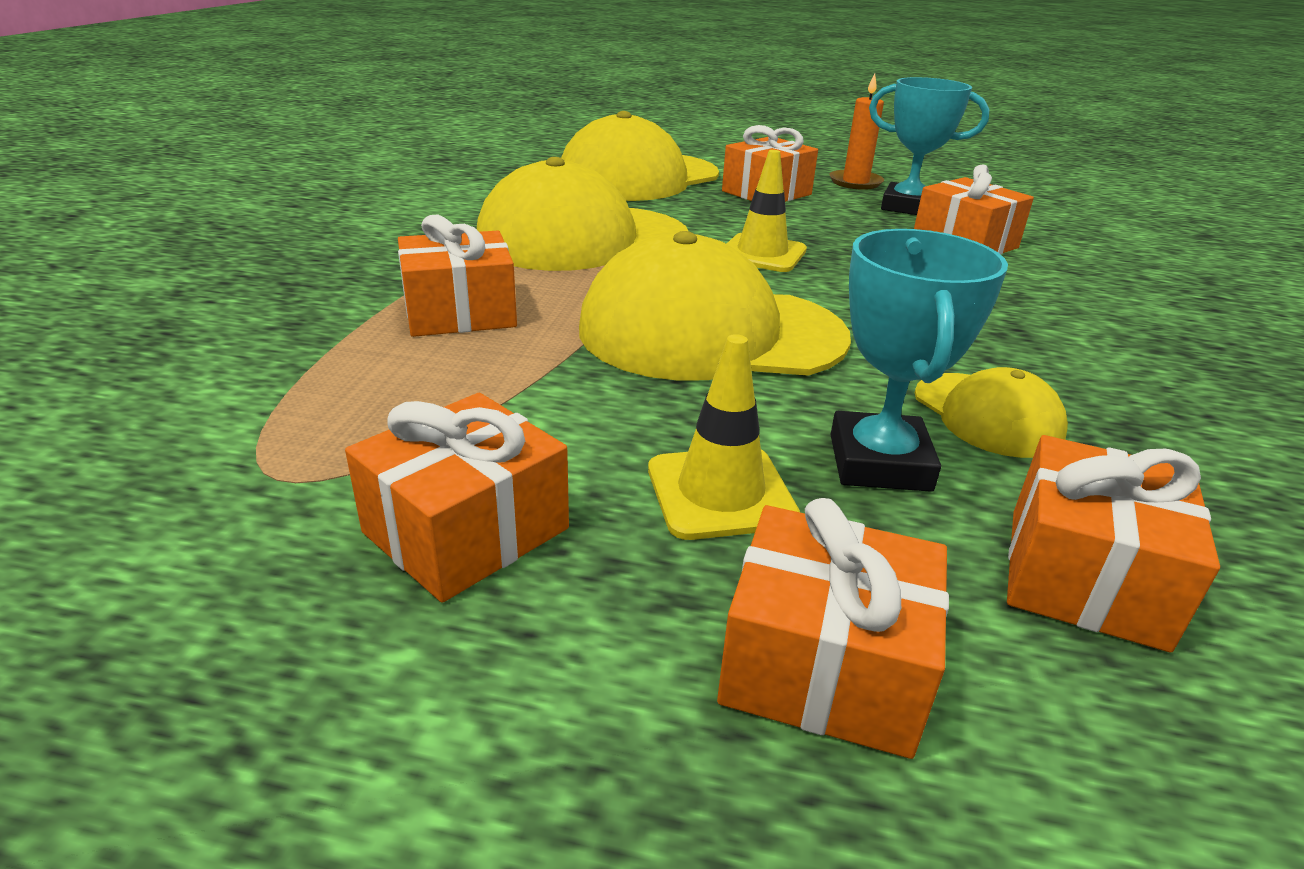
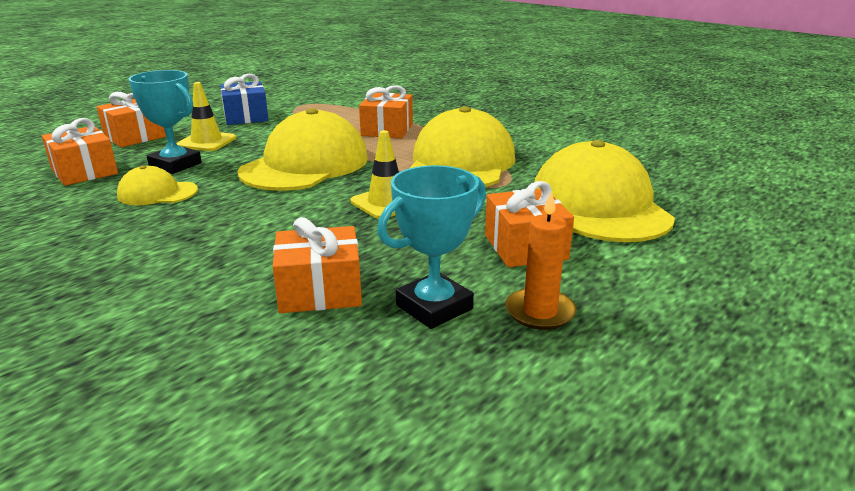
camera: 120 degrees right, 5 degrees down
orange gift [345,393,569,603] -> blue gift [220,74,269,125]

